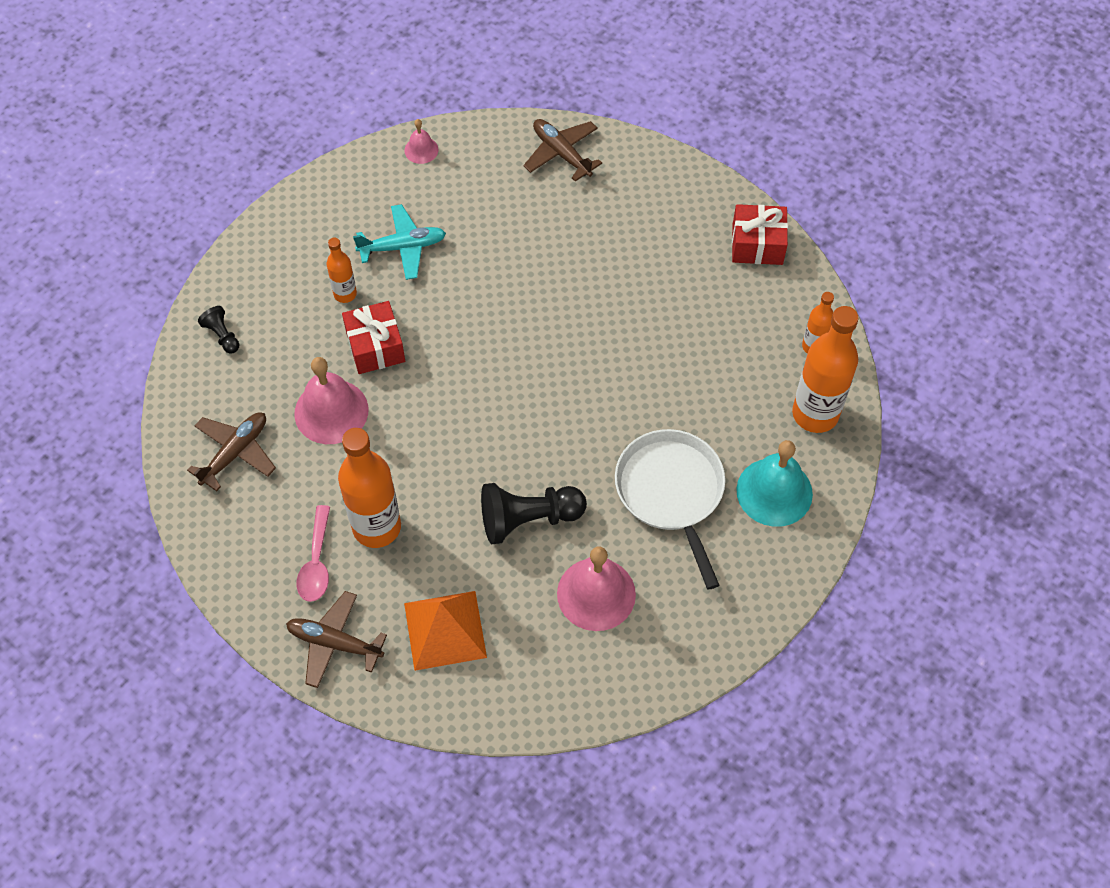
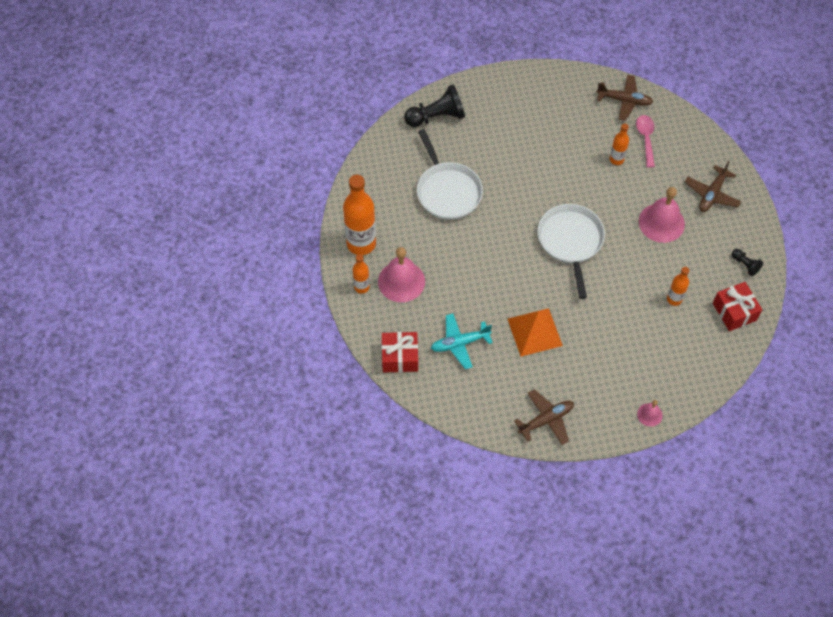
camera: 175 degrees right, 0 degrees up
orange bottle [338,428,401,548] -> orange bottle [610,123,629,165], size x0.51
red gift [342,301,405,374] -> red gift moved to [713,282,762,331]
turquoise plane [353,204,446,280] -> turquoise plane moved to [431,313,493,369]
orange pyramid [404,591,487,671] -> orange pyramid moved to [508,308,563,356]
black pawn [481,483,587,544] -> black pawn moved to [404,84,465,127]
brown plane [523,119,602,182] -> brown plane turned 75 degrees counterclockwise [514,389,574,445]
pink bell [557,546,636,631] -> pink bell moved to [378,247,425,302]
turquoise bell [736,440,813,527] -> none
none -> white pan [538,204,605,299]

